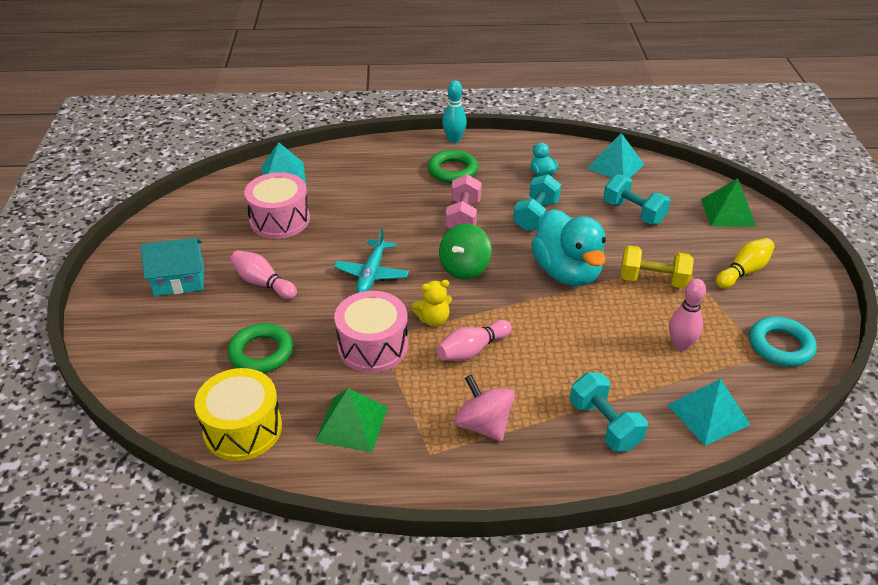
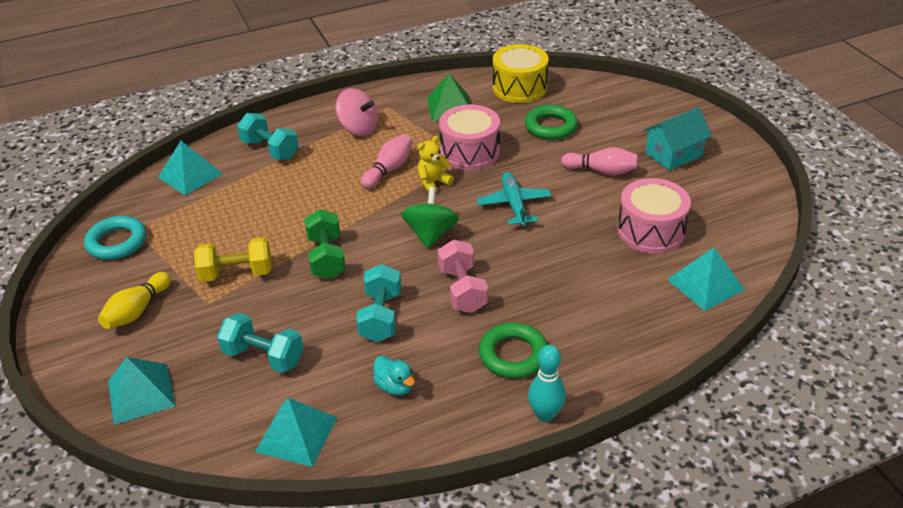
camera: 160 degrees right, 0 degrees up
turquoise duck [531,209,606,286] -> green dumbbell [305,209,346,279]
pink bowling pin [669,279,706,351] -> none
green pyramid [701,178,756,226] -> turquoise pyramid [108,357,175,425]

